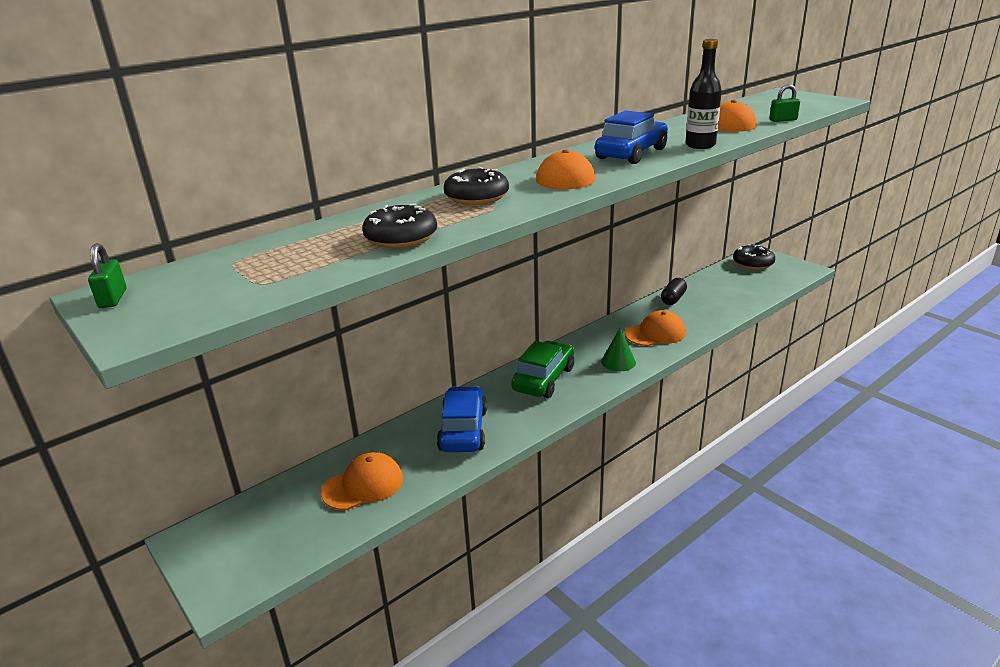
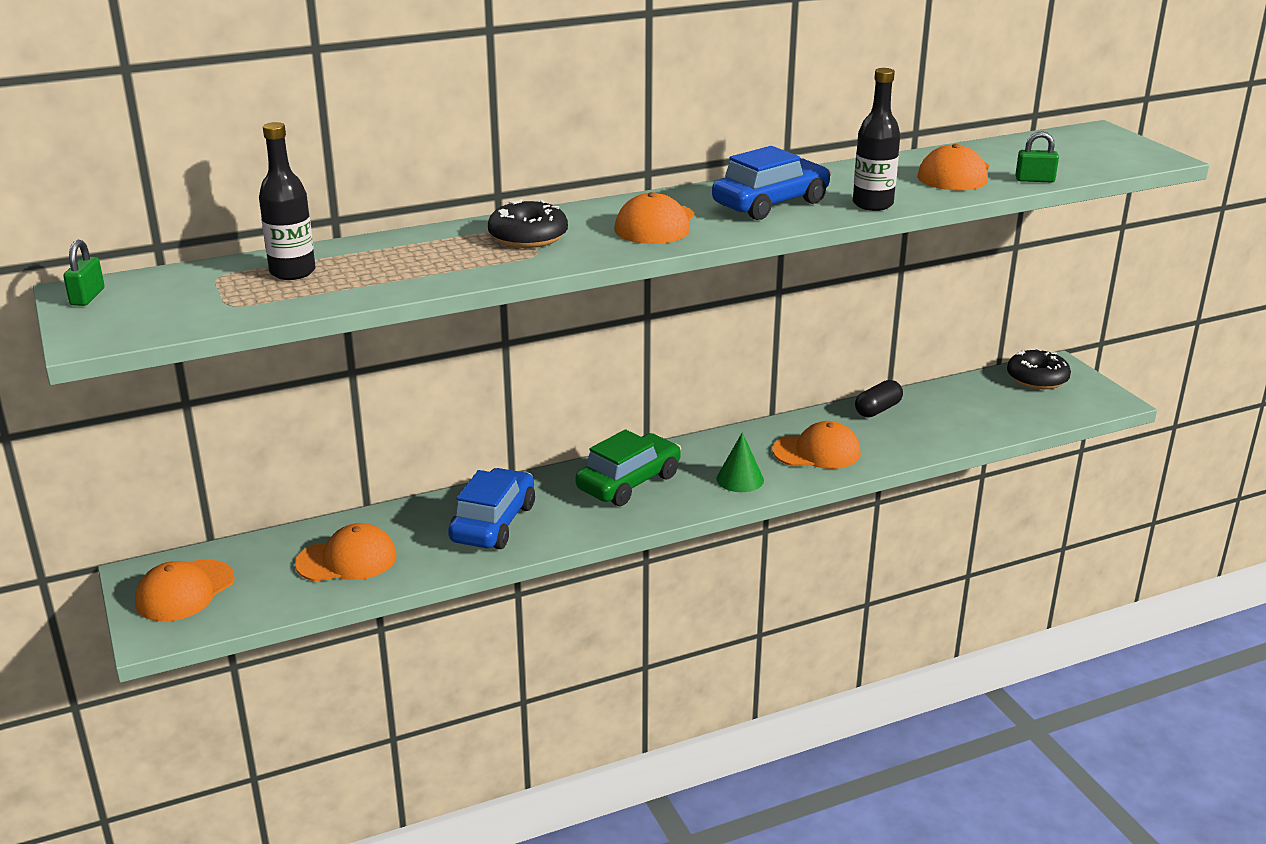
camera: 15 degrees right, 0 degrees up
black donut [362,204,437,248] -> none
none -> orange cap [135,559,234,621]
none -> black bottle [259,122,315,280]

